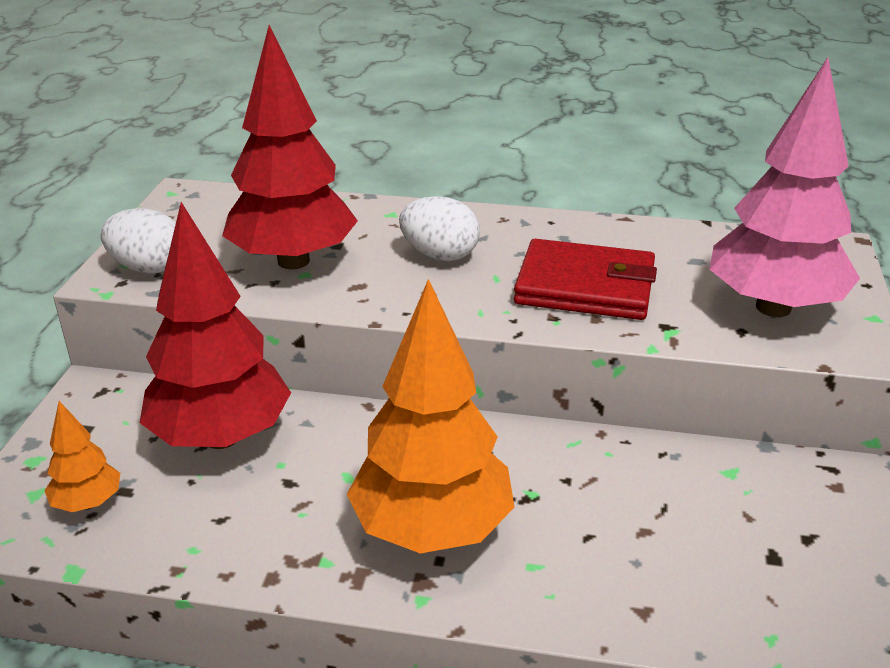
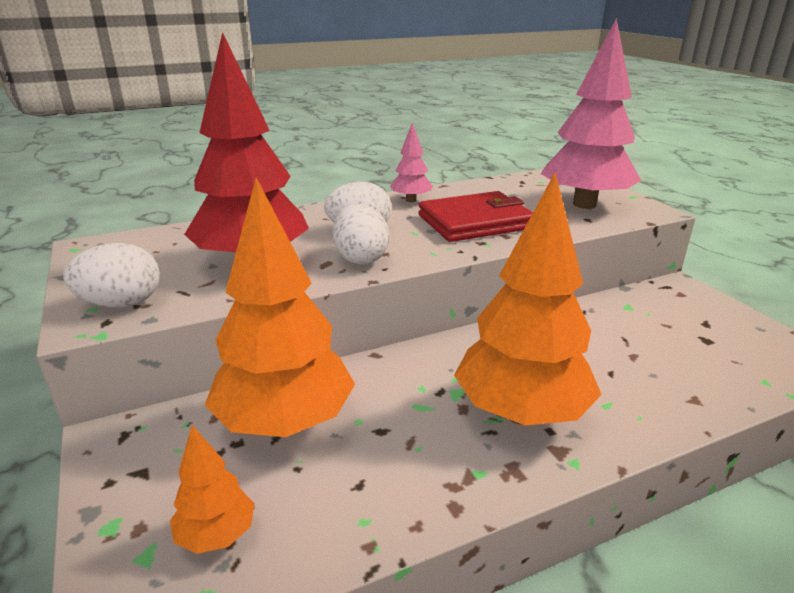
camera: 35 degrees left, 5 degrees down
red tree [140,202,291,449] -> orange tree [205,178,355,437]
none -> white egg [333,204,389,264]
none -> pink tree [390,123,432,202]

